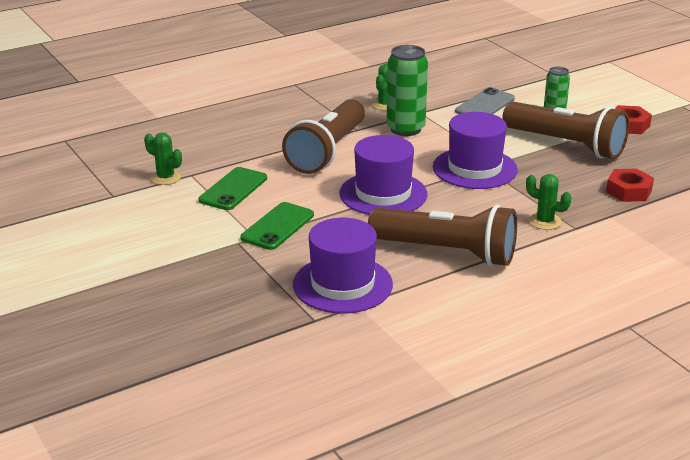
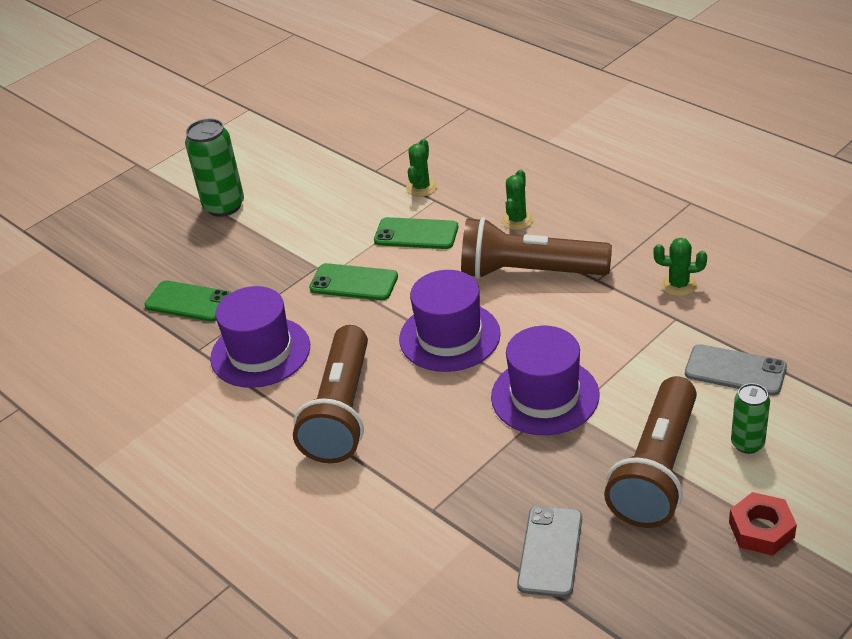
camera: 80 degrees right, 10 degrees up
green can [387,45,428,136] -> green can moved to [185,118,244,217]
green cactus [526,174,571,230] -> green cactus moved to [501,169,534,230]
red nut [606,168,654,202] -> grey phone [517,506,582,597]
none -> green phone [144,280,232,322]

